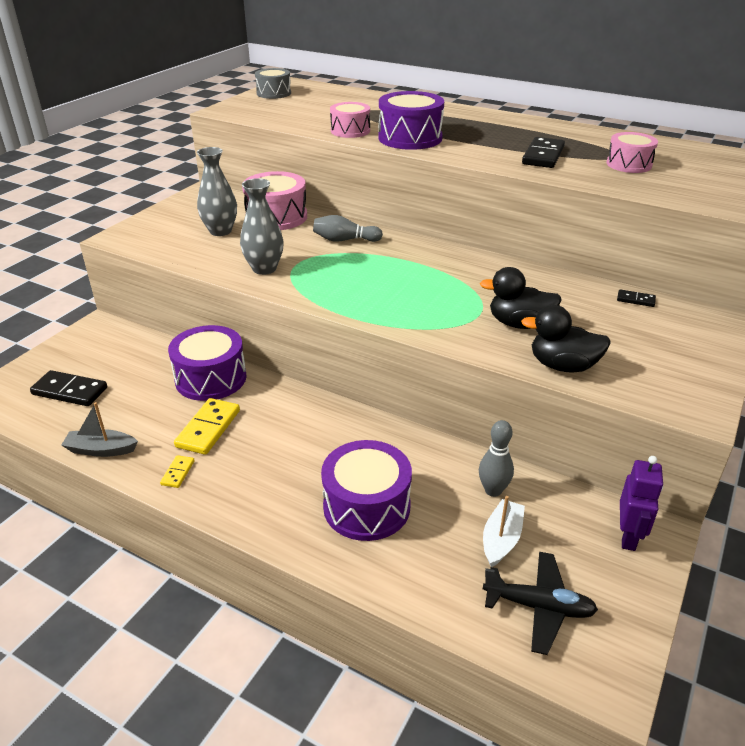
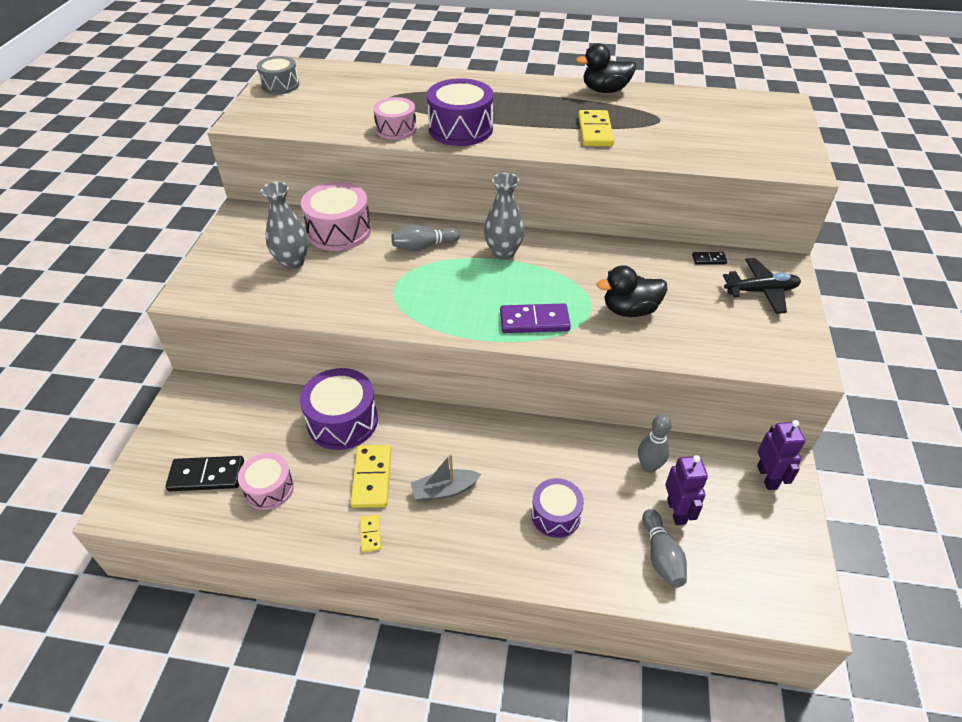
camera: 20 degrees left, 10 degrees up
grey boat [61,402,138,457] -> grey boat moved to [411,454,481,502]
grey vase [240,178,284,275] -> grey vase moved to [484,173,525,260]
purple drum [321,440,412,541] -> purple drum [531,478,584,538], size x0.63
white boat [483,496,525,567] -> purple robot [665,455,708,525]
black plane [483,552,598,655] -> black plane moved to [723,258,801,314]
black duck [521,305,611,372] -> black duck moved to [576,44,636,93]
black domino [522,137,565,168] -> yellow domino [578,110,614,146]
pink drum [606,132,658,173] -> pink drum moved to [238,453,294,510]
none -> purple domino [500,303,571,333]
none -> grey bowling pin [642,509,687,588]

